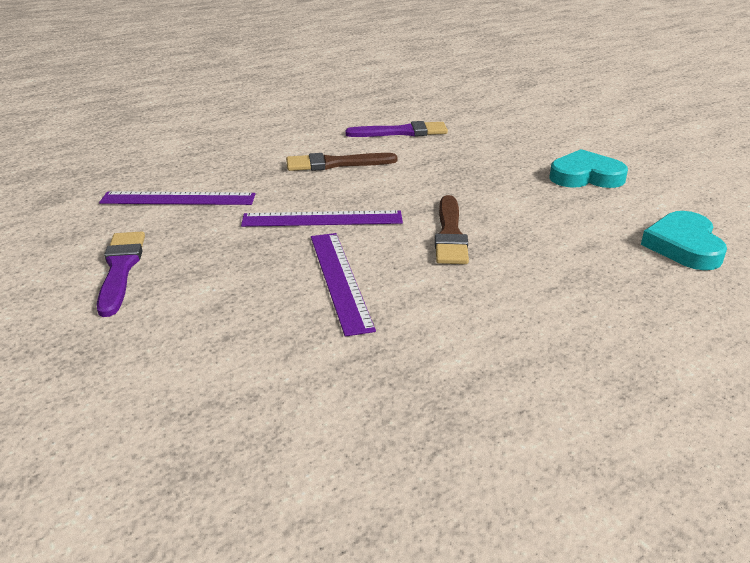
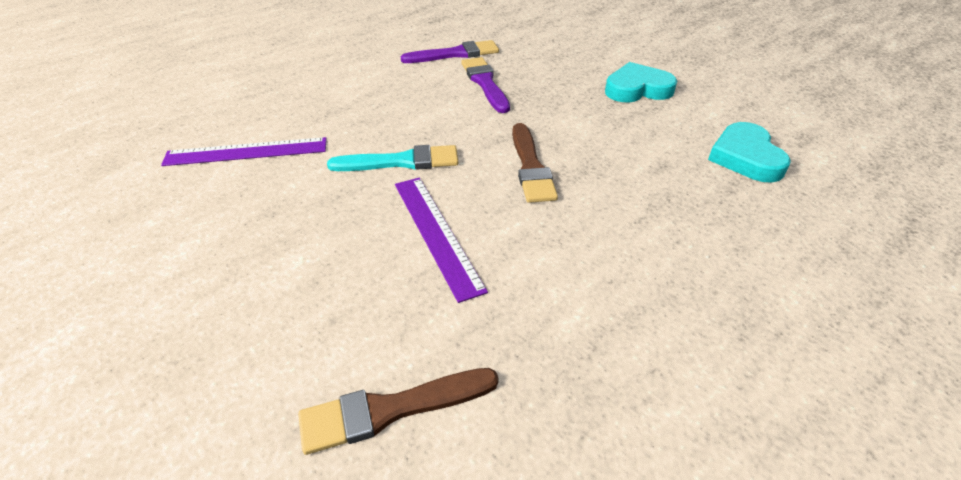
camera: 10 degrees left, 10 degrees up
purple brush [97,231,145,317] -> purple brush moved to [461,57,510,113]
purple ruler [241,210,403,227] -> turquoise brush [327,145,458,171]
brown brush [286,153,398,171] -> brown brush moved to [298,368,499,455]

